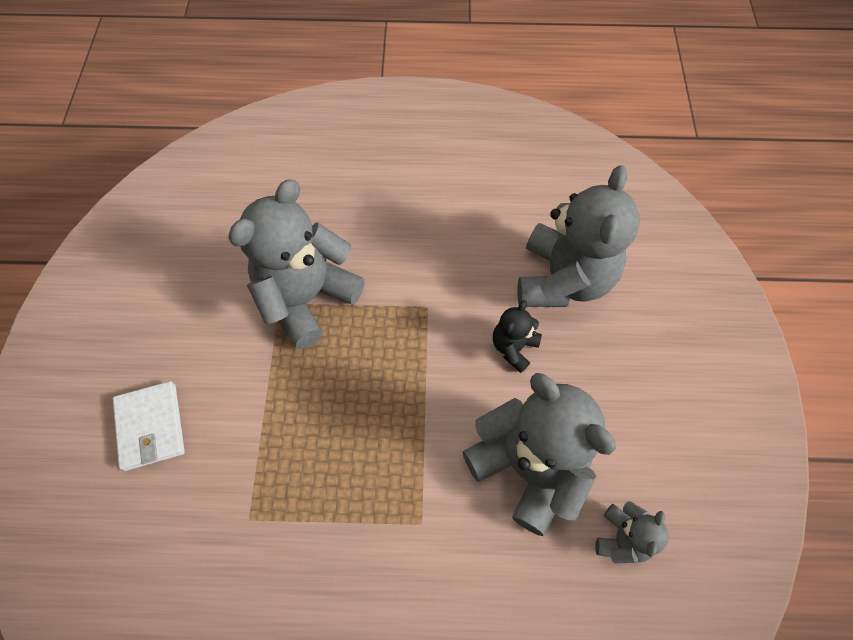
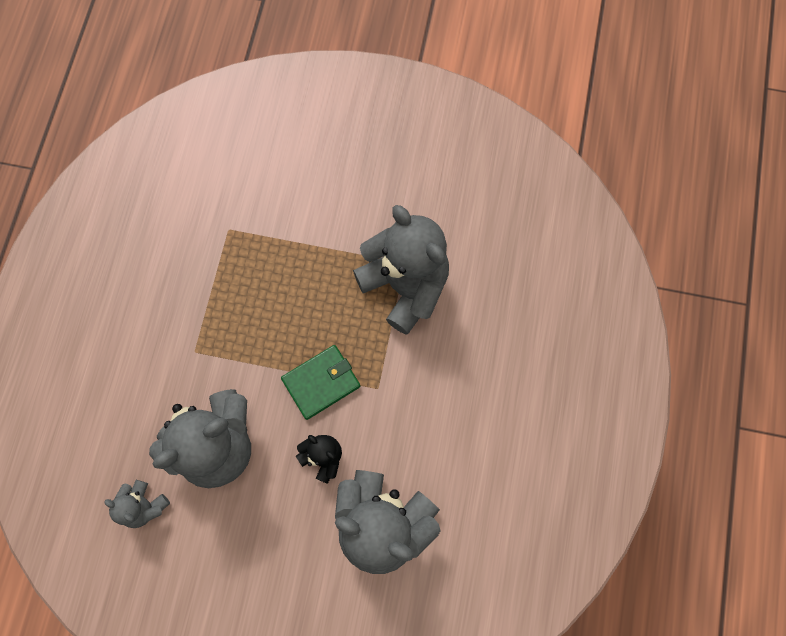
camera: 100 degrees right, 10 degrees up
white wallet [113,381,185,471] -> none
none -> green wallet [281,345,360,420]

